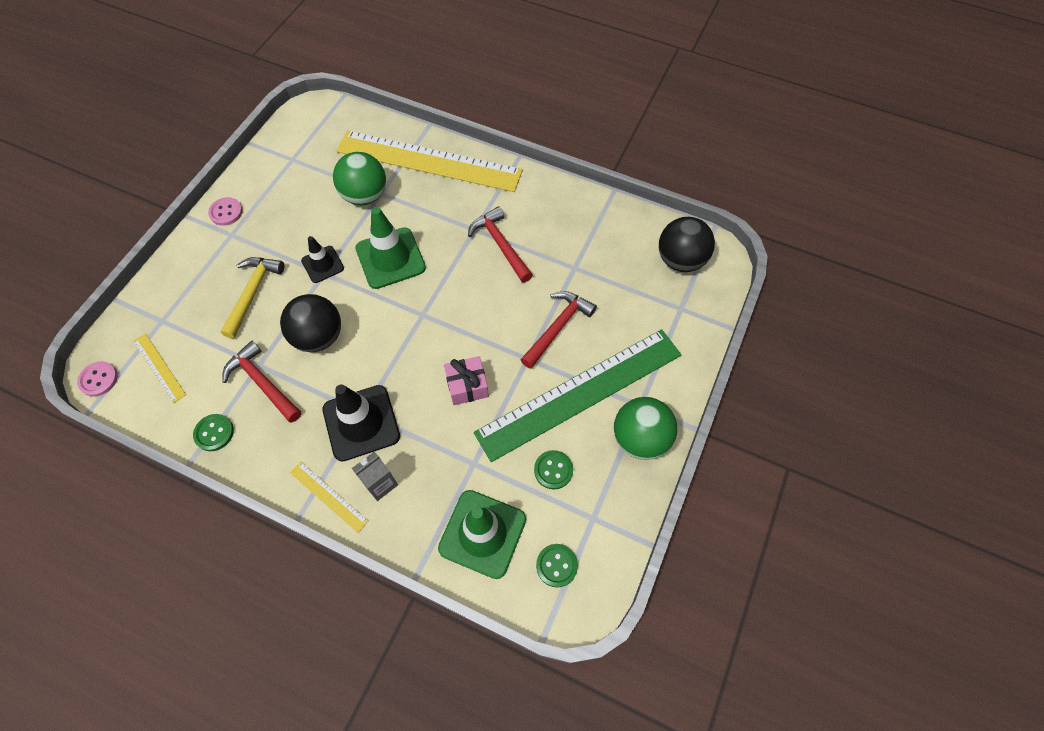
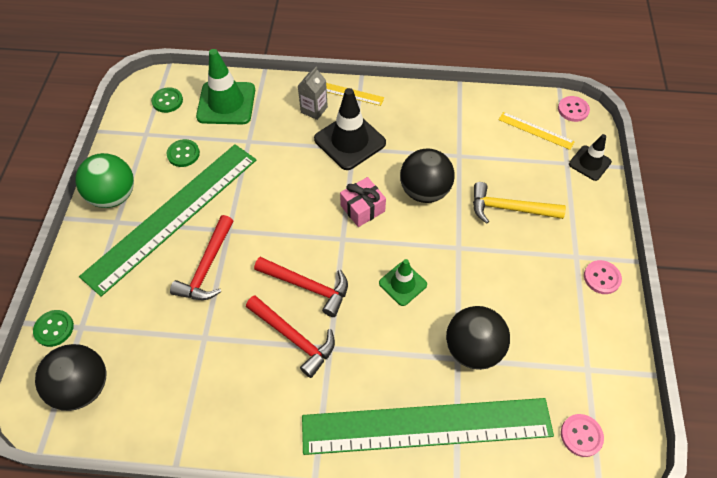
camera: 160 degrees right, 5 degrees down
green button [193,414,234,451] -> green button moved to [33,310,74,347]
yellow hammer [220,257,285,339] -> yellow hammer turned 105 degrees clockwise [473,182,566,224]
red hammer [222,341,301,423] -> red hammer moved to [254,257,348,317]
black traffic cone [301,236,344,283] -> black traffic cone moved to [569,134,612,181]
green ball [333,152,386,205] -> black ball [446,306,510,370]
yellow ruler [336,130,523,192] -> green ruler [302,398,554,455]
green traffic cone [355,207,426,289] -> green traffic cone [379,259,427,306], size x0.58
pink gift [444,356,489,405] -> pink gift moved to [340,177,386,227]
none -> pink button [561,414,604,457]

